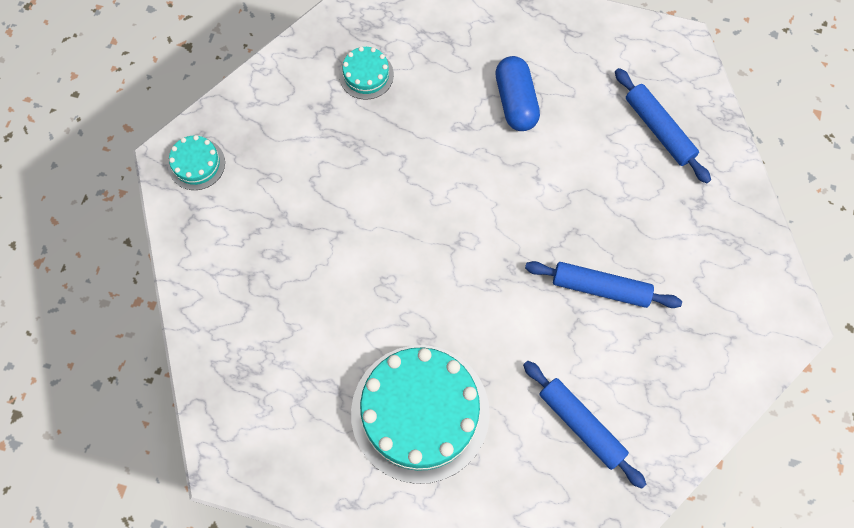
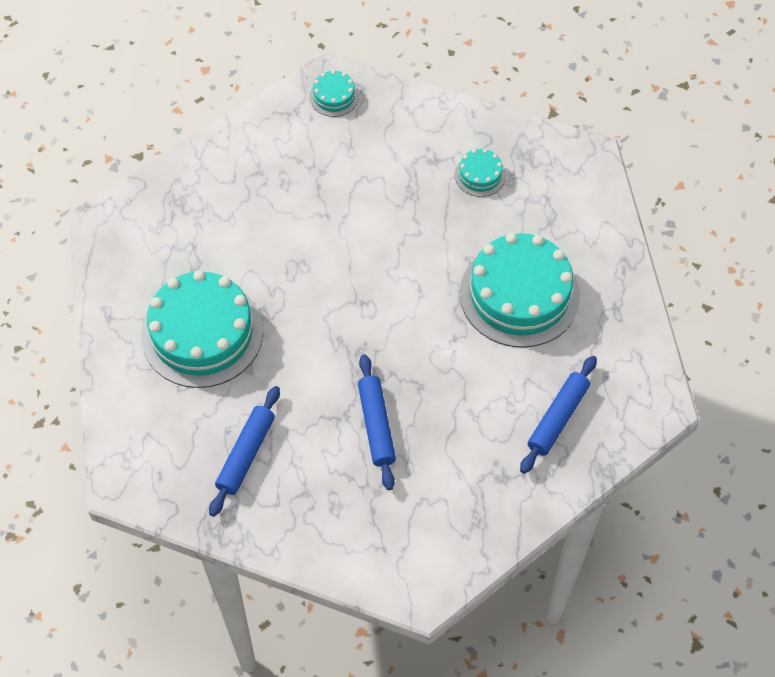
camera: 65 degrees right, 10 degrees down
blue capsule [495,56,540,131] -> turquoise cake [460,233,580,348]

